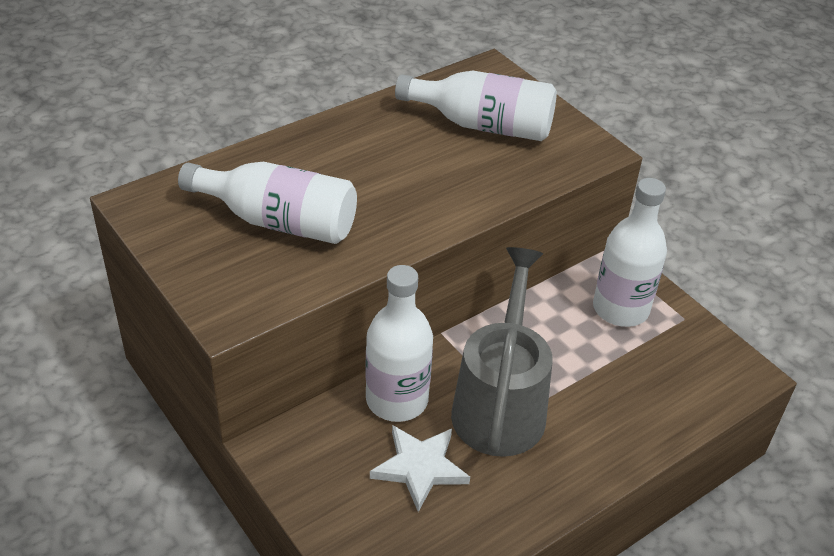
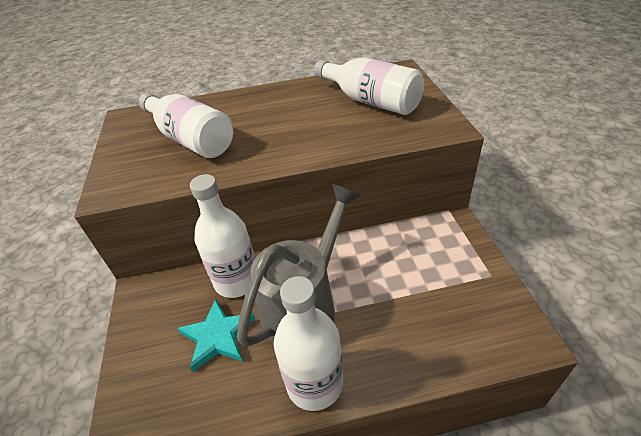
camera: 30 degrees right, 0 degrees up
white star [370,425,470,512] -> turquoise star [177,299,255,372]
white bottle [593,178,667,327] -> white bottle moved to [274,276,343,411]

